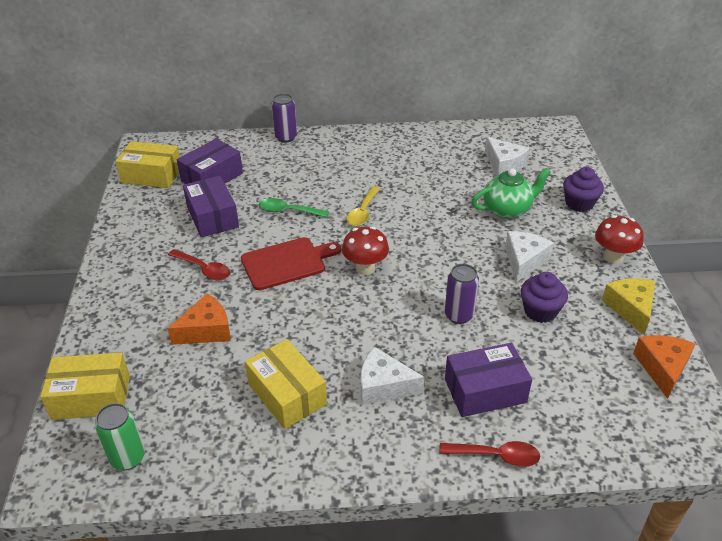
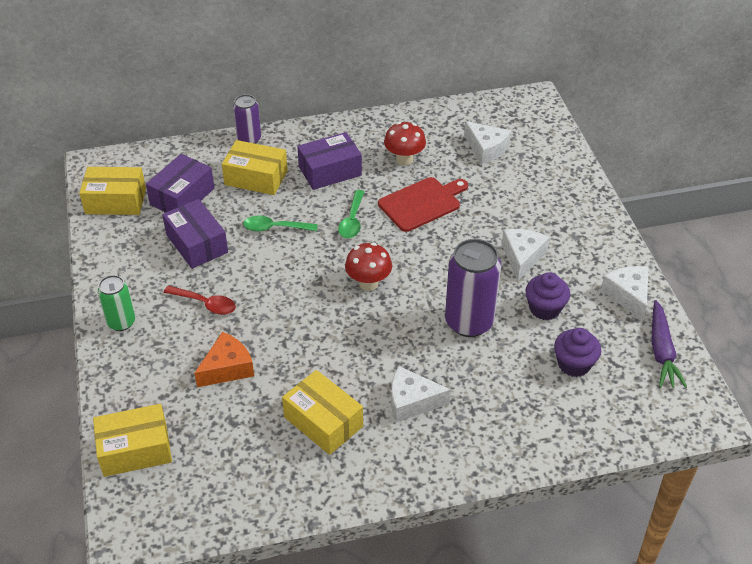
camera: 10 degrees left, 5 degrees up
green can [95,403,145,470] -> green can moved to [98,275,135,331]
red cutting board [241,237,341,290] -> red cutting board moved to [378,177,468,232]
yellow spoon [347,186,380,226] -> green spoon [338,190,364,238]
red spoon [439,441,540,467] -> none
purple can [445,264,479,324] -> purple can [445,239,501,337], size x1.72
purple box [445,343,532,417] -> purple box moved to [297,132,362,190]
green teapot [472,168,551,219] -> none
purple cupcake [563,167,604,212] -> purple cupcake moved to [554,328,601,377]
red mushroom [595,215,644,264] -> red mushroom moved to [384,122,426,166]
yellow cheese [602,278,655,335] -> white cheese [601,266,649,321]
orange cheese [633,335,695,399] -> purple carrot [652,300,687,388]
none -> yellow box [222,140,288,195]

